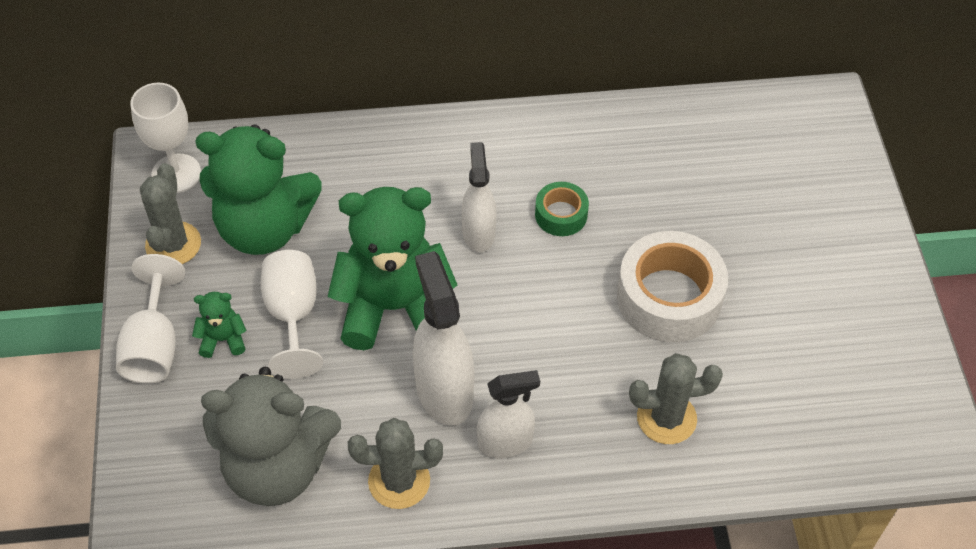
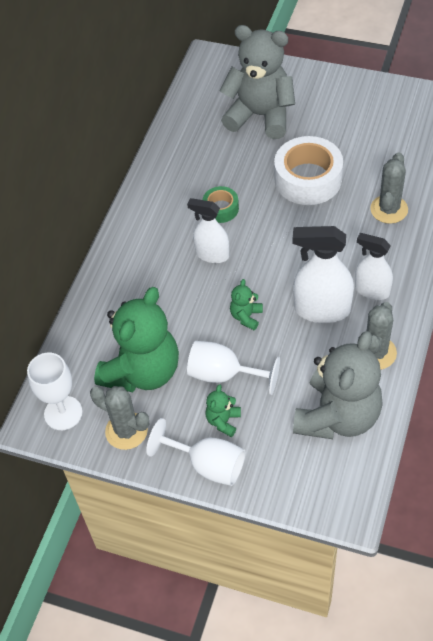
camera: 60 degrees left, 0 degrees up
green teddy bear [328,187,457,350] -> green teddy bear [230,279,263,330], size x0.42
white spray bottle [477,370,540,458] -> white spray bottle turned 75 degrees counterclockwise [355,233,393,300]
none -> grey teddy bear [220,25,295,139]

